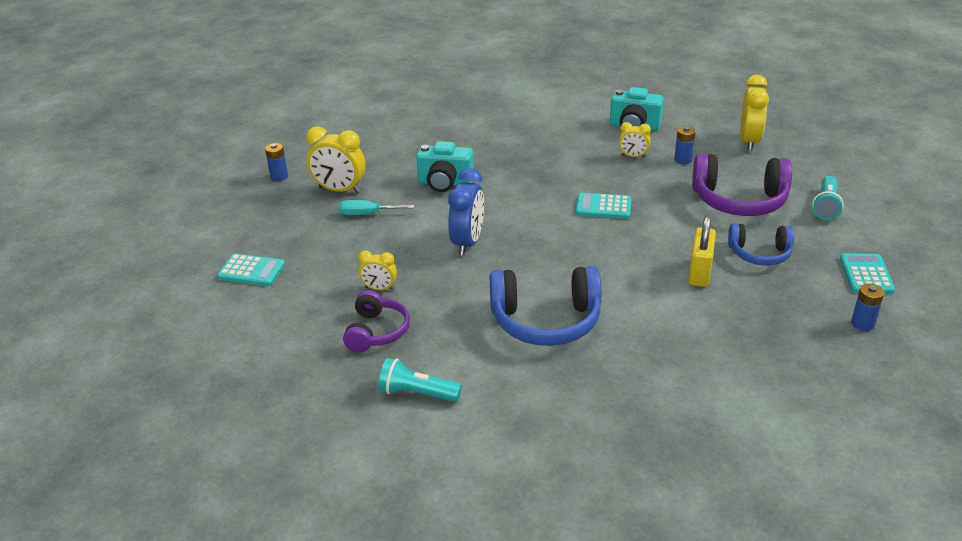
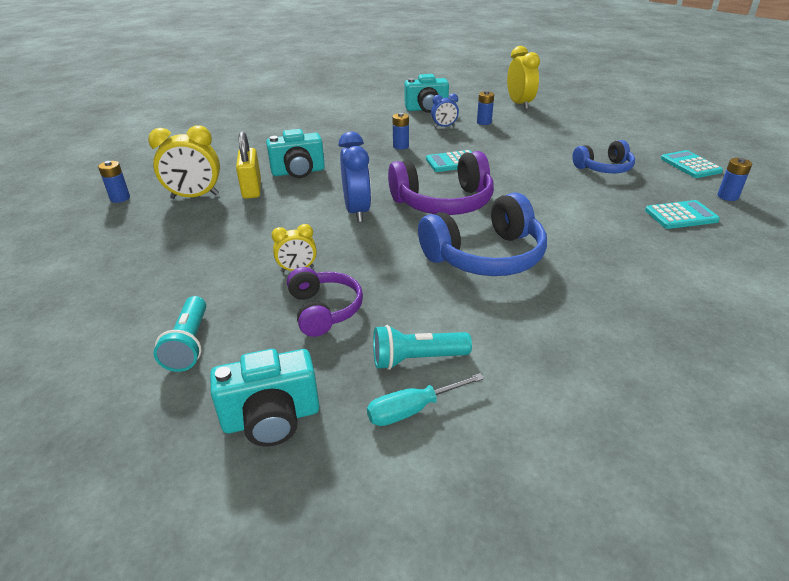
camera: 25 degrees left, 0 degrees up
turquoise calculator [217,254,285,286] -> turquoise calculator moved to [645,200,720,229]
turquoise screwdriver [339,200,414,215] -> turquoise screwdriver moved to [367,373,485,426]
yellow clock [619,122,651,158] -> blue clock [431,94,459,128]
yellow padlock [688,216,716,287] -> yellow padlock moved to [236,131,261,199]
purple headphones [692,153,792,216] -> purple headphones moved to [388,151,494,215]
turquoise flashlight [812,176,844,220] -> turquoise flashlight moved to [154,296,206,372]
none -> turquoise camera [210,349,319,446]
none -> blue battery [392,113,409,150]

